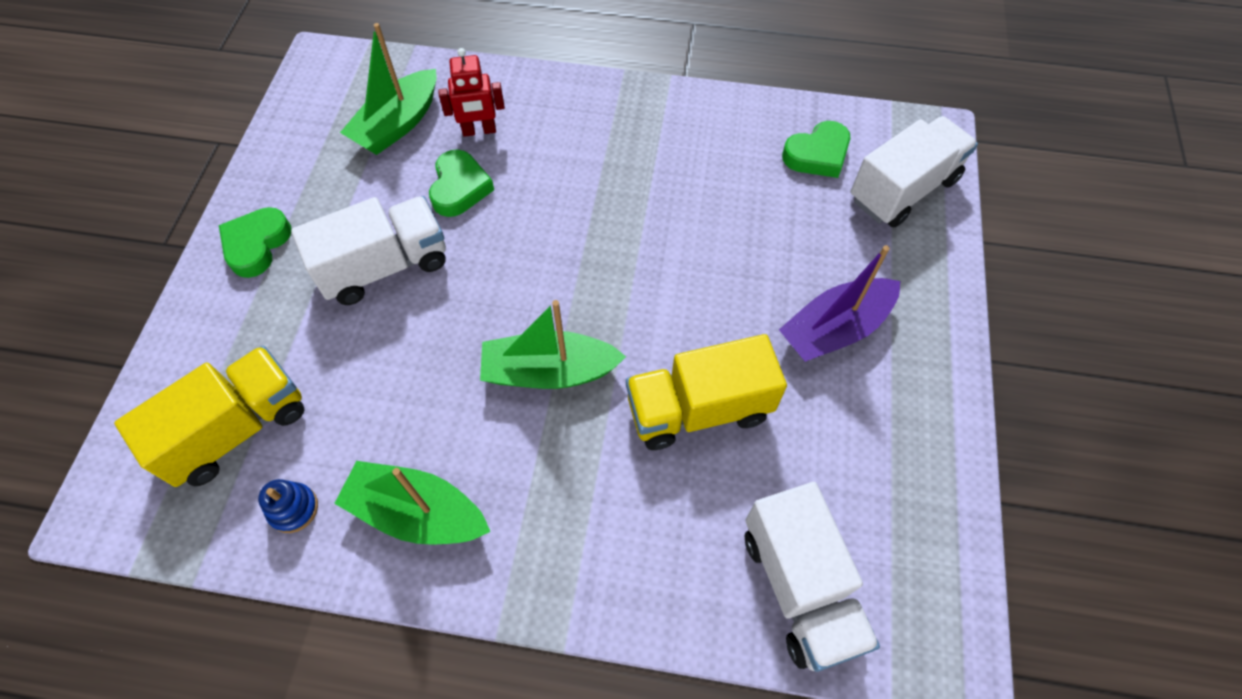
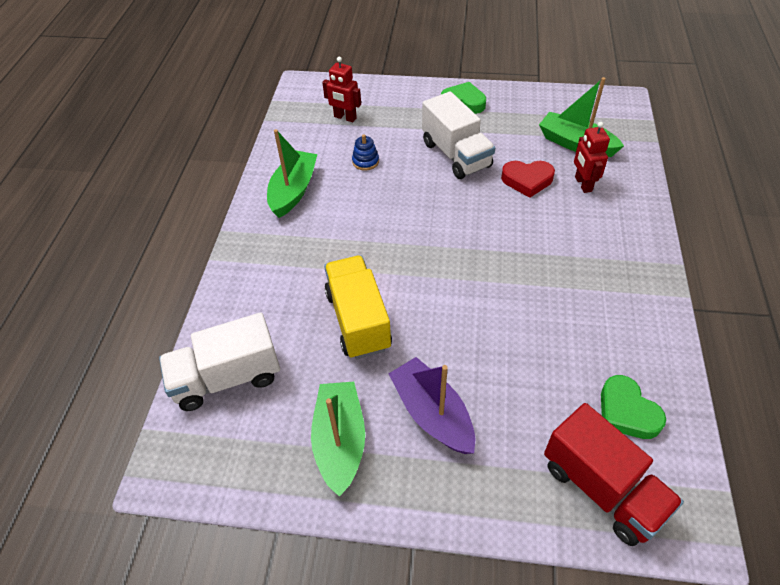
camera: 90 degrees right, 10 degrees down
yellow truck [114,346,305,487] -> red robot [322,57,361,122]
blue stacking toy [258,479,318,533] -> blue stacking toy moved to [352,134,379,171]
green heart [429,149,494,217] -> red heart [501,161,555,198]
green boat [480,300,626,389] -> green boat moved to [311,382,365,497]
white truck [851,116,978,228] -> red truck [544,403,684,546]

